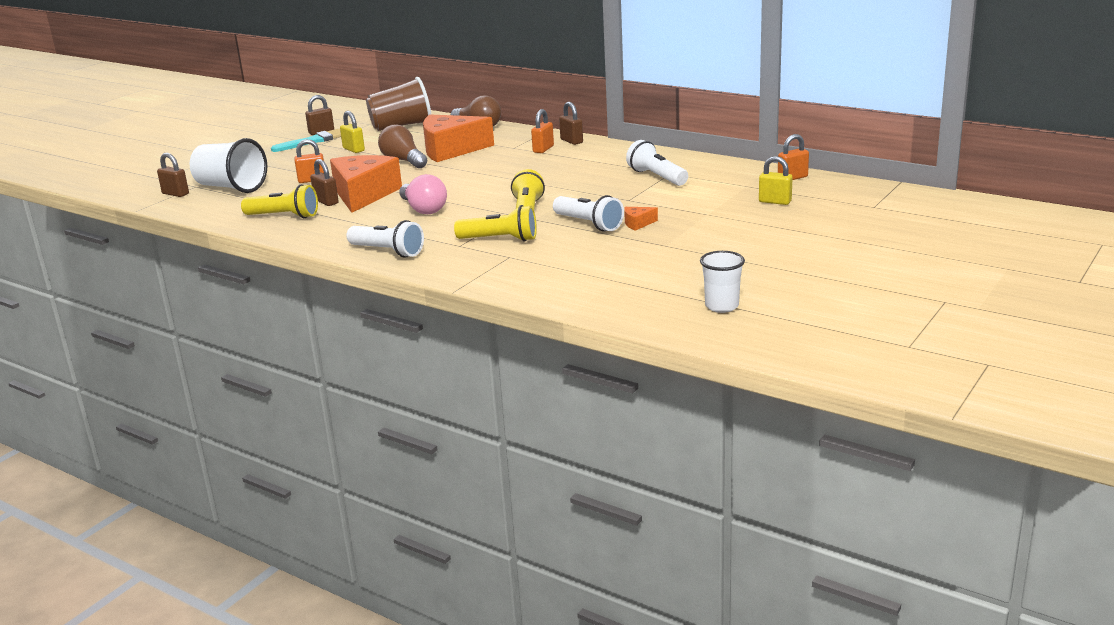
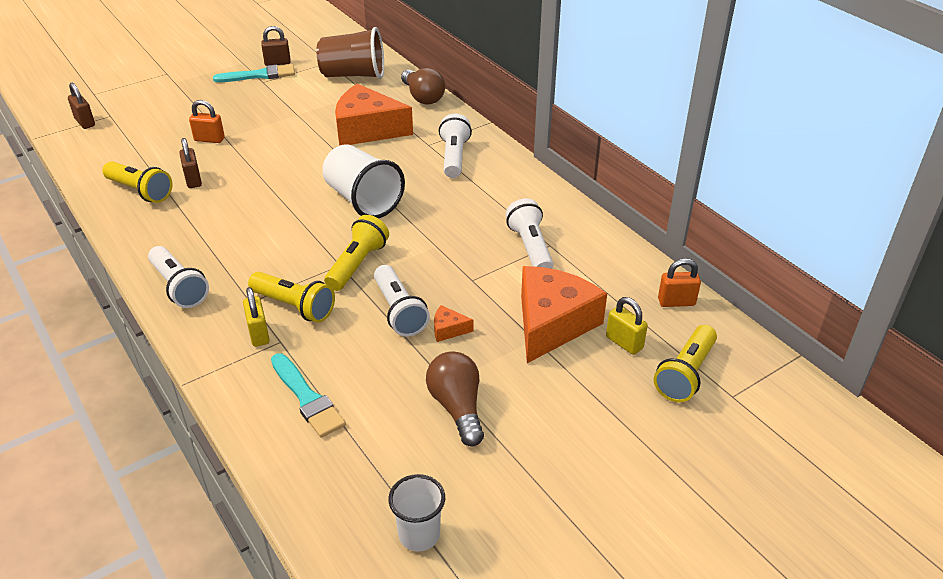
camera: 20 degrees right, 15 degrees up
white cup [189,138,267,193] -> white cup moved to [322,144,405,218]
orange cheese [330,155,402,213] -> orange cheese moved to [521,266,607,363]
yellow padlock [340,111,365,153] -> yellow padlock moved to [243,287,270,347]
brown light bulb [378,124,427,168] -> brown light bulb moved to [426,351,484,446]
pink light bulb [399,174,447,214] -> none
orange padlock [531,109,554,153] -> white flashlight [439,114,472,178]
brown padlock [559,102,583,145] -> none
none -> turquoise brush [271,353,346,438]
none -> yellow flashlight [653,325,717,402]

